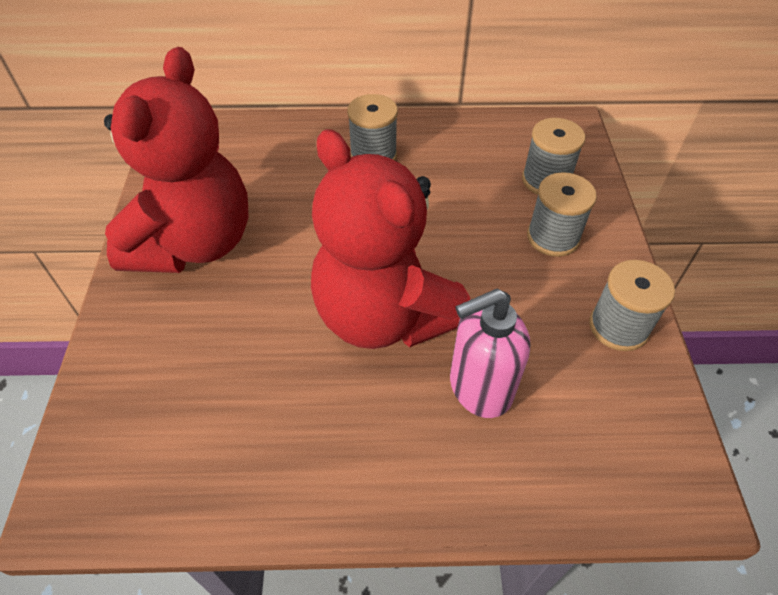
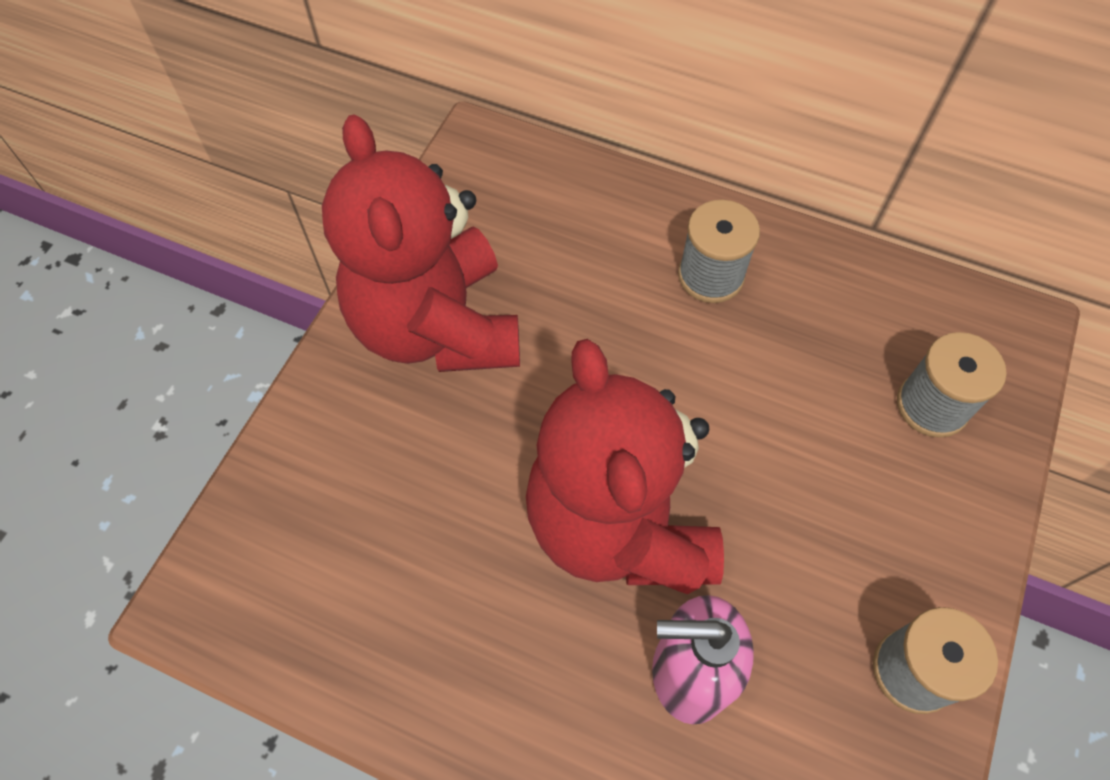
camera: 25 degrees right, 10 degrees up
red teddy bear [104,47,248,273] -> red teddy bear turned 120 degrees clockwise [322,114,520,372]
grey spool [527,172,597,257] -> none

